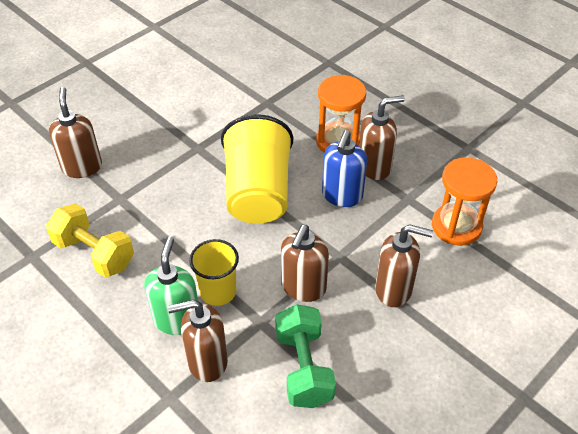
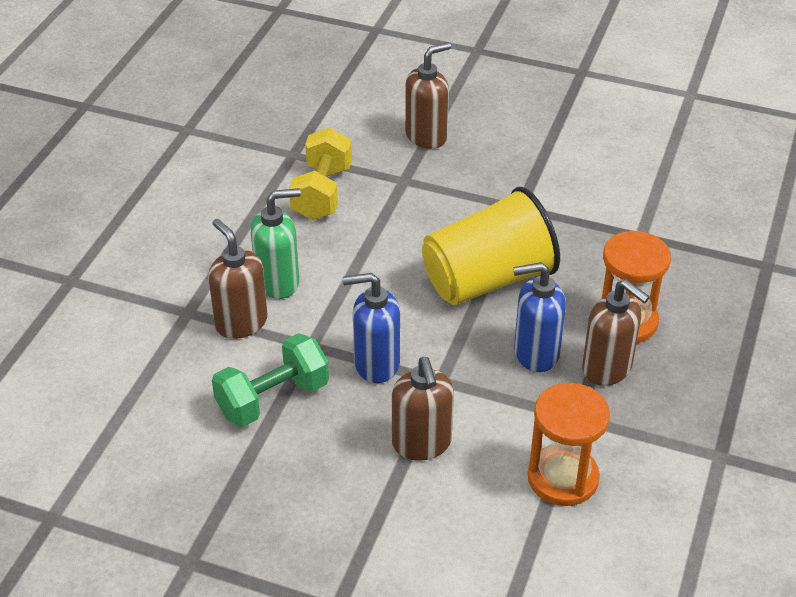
camera: 65 degrees right, 5 degrees down
yellow cup [189,239,239,306] -> none
brown soap dispenser [281,225,329,302] -> blue soap dispenser [343,273,400,383]

